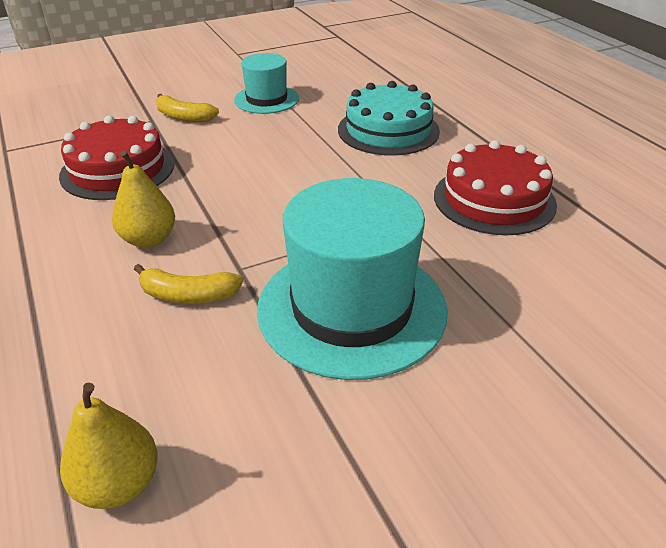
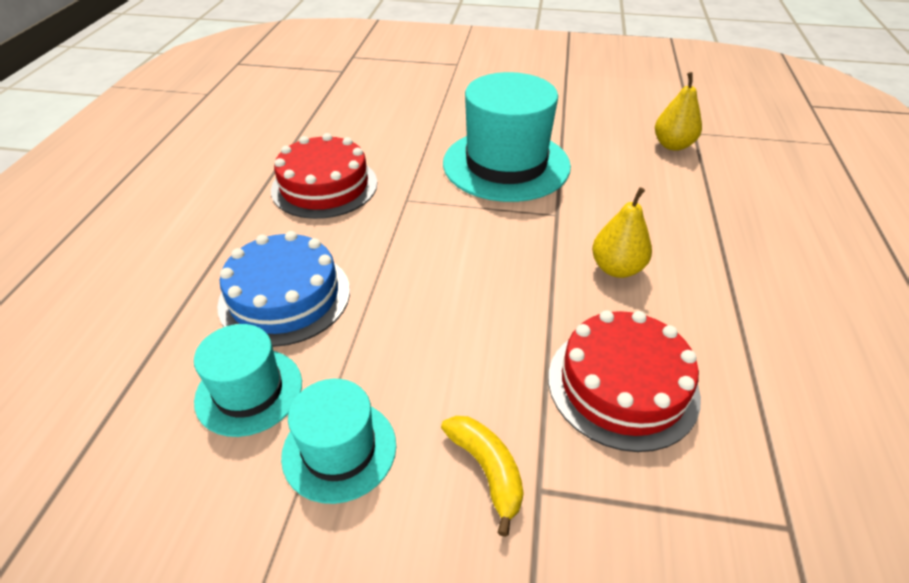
camera: 145 degrees left, 5 degrees up
yellow banana [134,264,243,303] -> none
turquoise cake [338,81,440,156] -> blue cake [217,231,350,347]
none -> turquoise hat [194,324,302,437]

